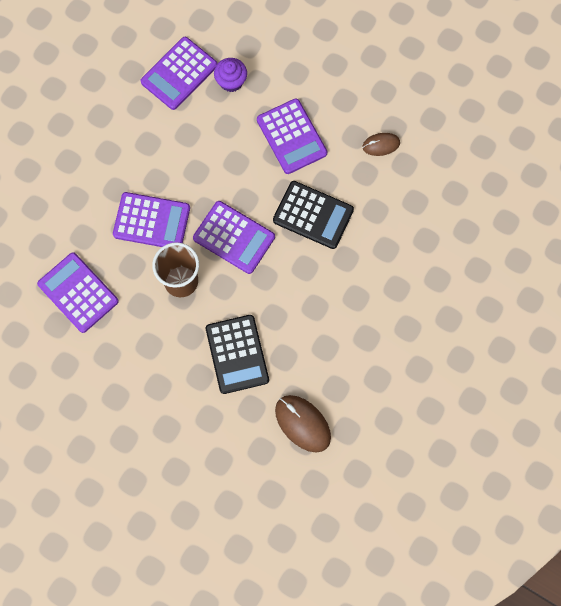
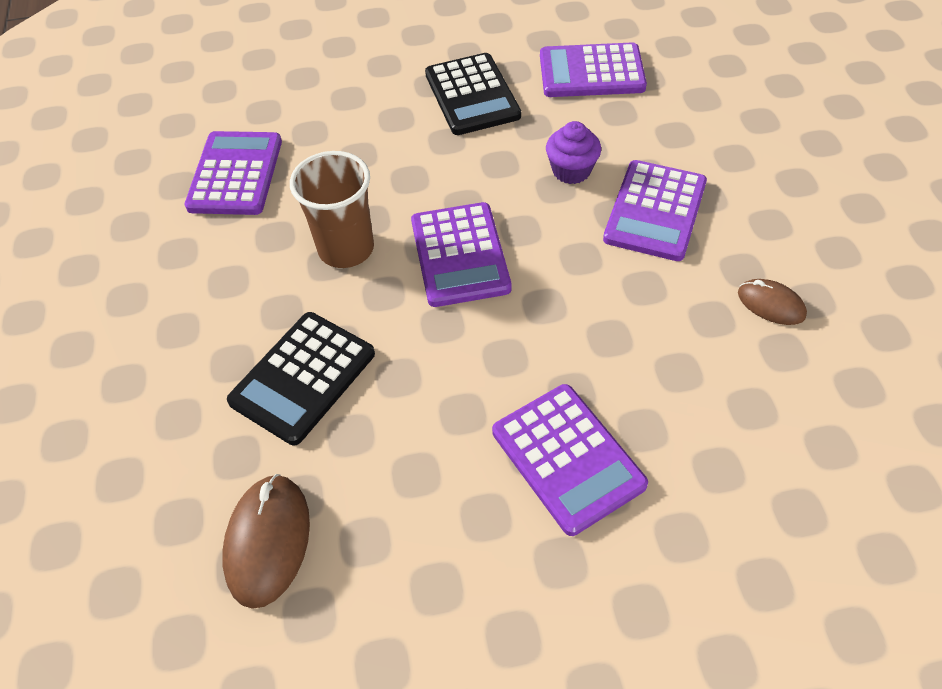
camera: 50 degrees right, 20 degrees down
purple calculator [113,192,190,247] -> purple calculator moved to [492,384,648,536]
purple cupcake [214,58,247,92] -> purple cupcake moved to [546,121,601,184]
black calculator [273,181,354,249] -> black calculator moved to [425,53,521,135]

